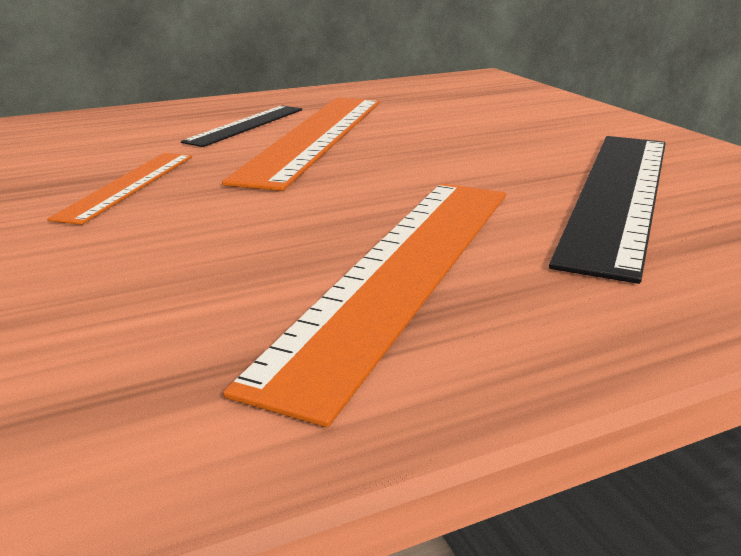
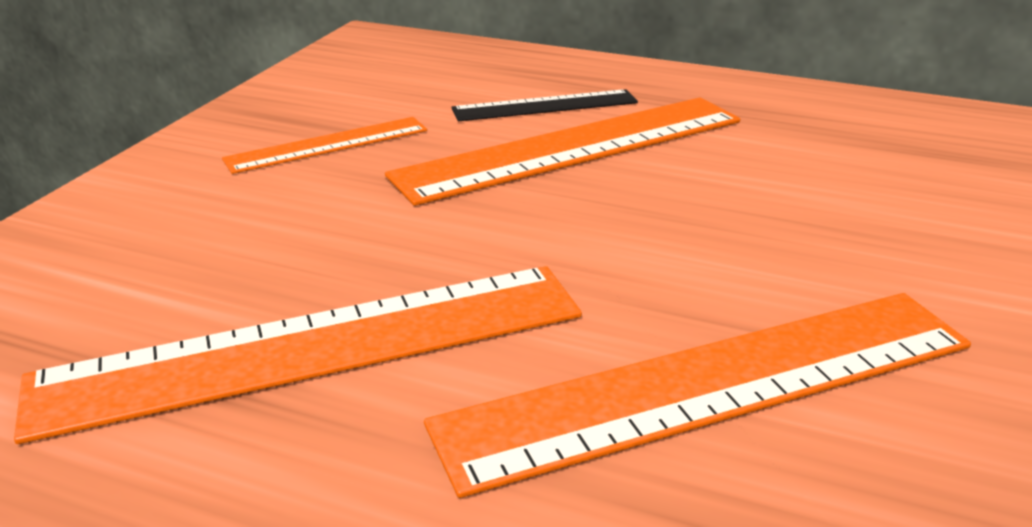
camera: 45 degrees right, 5 degrees up
black ruler [549,136,666,284] -> orange ruler [424,293,971,498]

